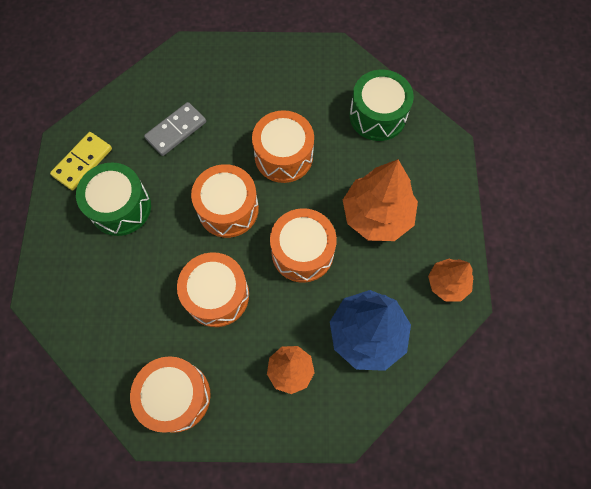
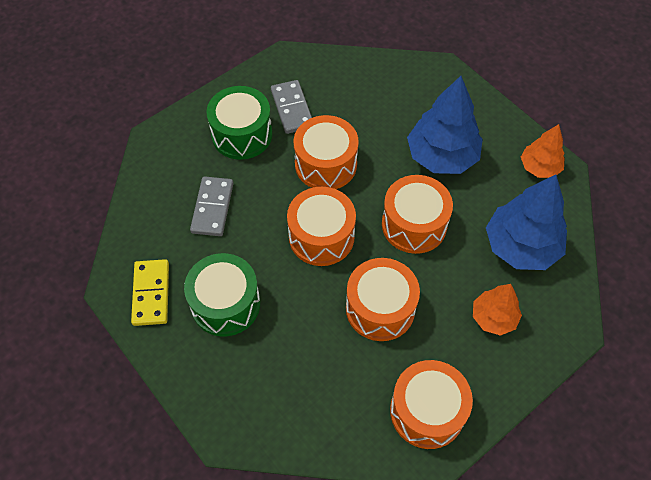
camera: 40 degrees left, 10 degrees down
orange tree [343,159,418,241] -> blue tree [407,76,483,174]
green drum [349,70,414,141] -> green drum moved to [207,86,273,160]
none -> grey domino [271,80,312,134]

